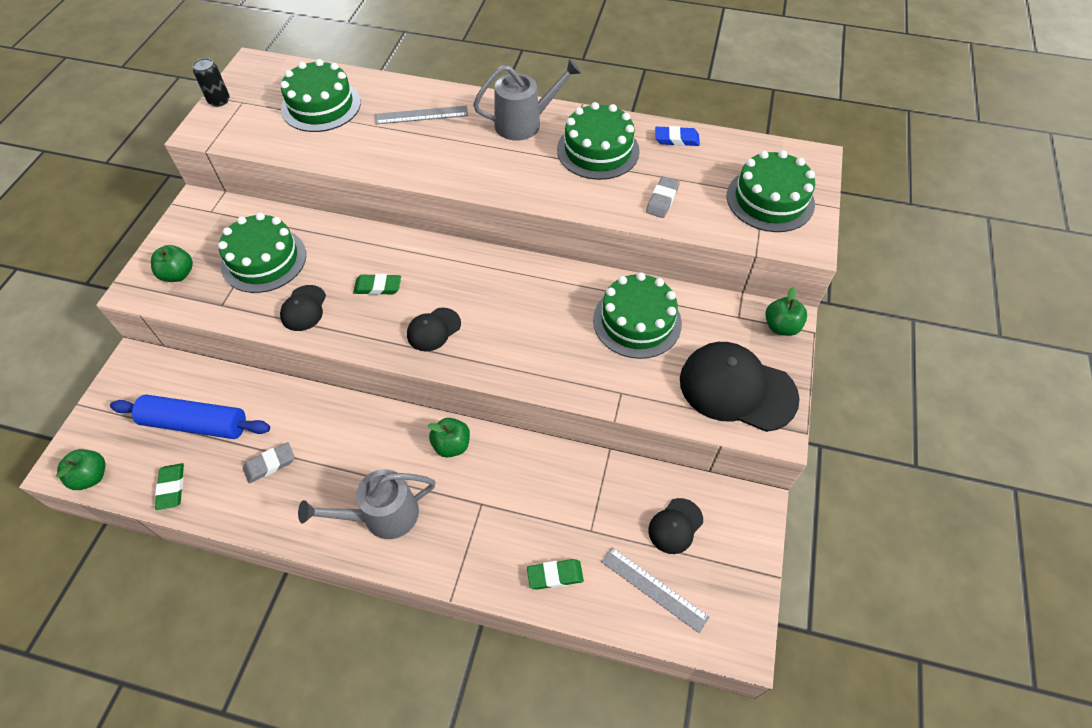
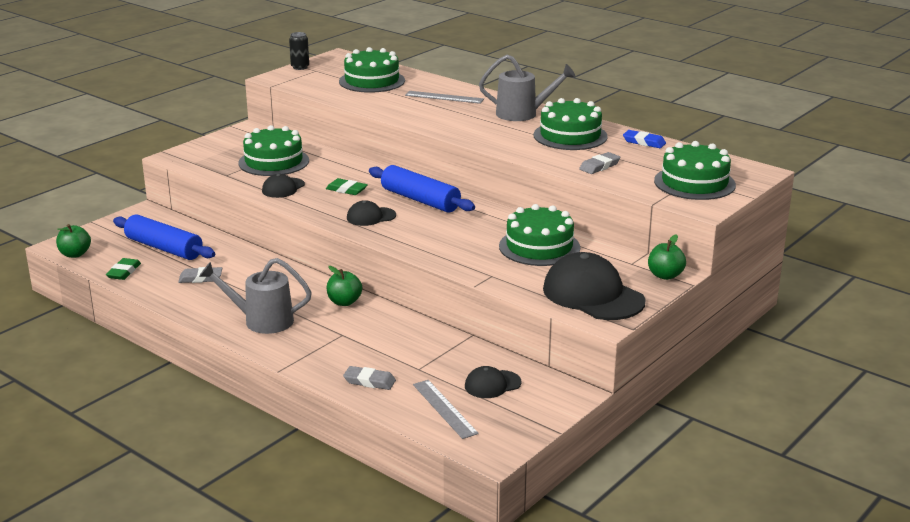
camera: 25 degrees right, 30 degrees down
green apple [151,245,193,282] -> none
green eraser [527,559,584,590] -> grey eraser [343,366,396,390]
none -> blue rolling pin [369,165,475,212]

